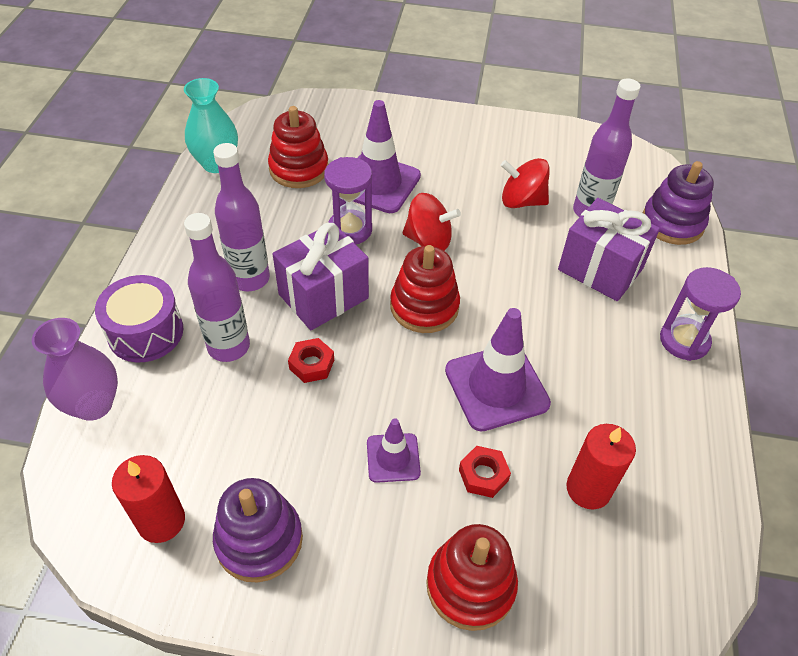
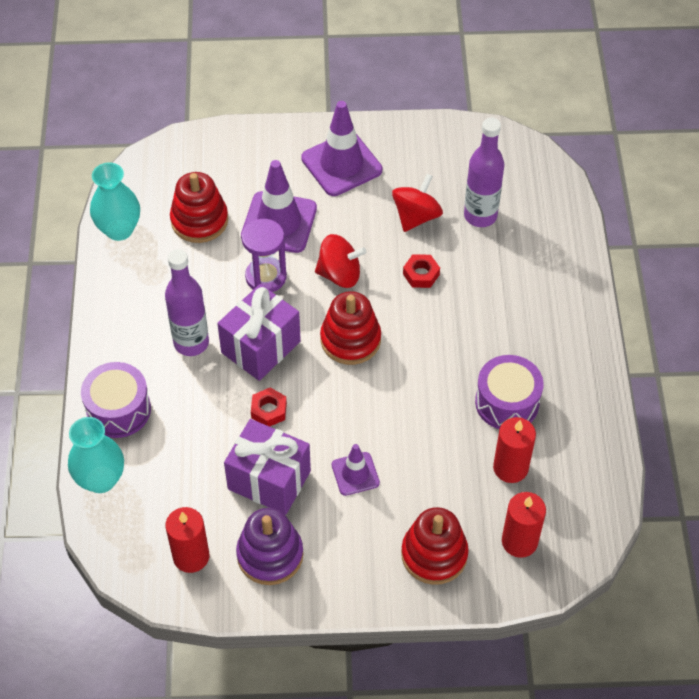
camera: 10 degrees left, 5 degrees up
purple vase [32,318,118,421] -> turquoise vase [68,417,124,493]
purple bottle [184,213,250,362] -> none
purple traffic cone [445,308,551,431] -> purple traffic cone moved to [301,101,382,196]
red nut [459,446,511,498] -> red nut moved to [403,254,440,288]
red spinning top [501,158,550,208] -> red spinning top turned 120 degrees clockwise [392,174,443,232]
purple gift [558,198,660,301] -> purple gift moved to [224,419,311,515]
purple stacking toy [643,161,714,245] -> none
purple hourglass [660,267,741,361] -> none
none -> purple drum [475,355,544,429]
none -> red candle [502,492,546,558]

